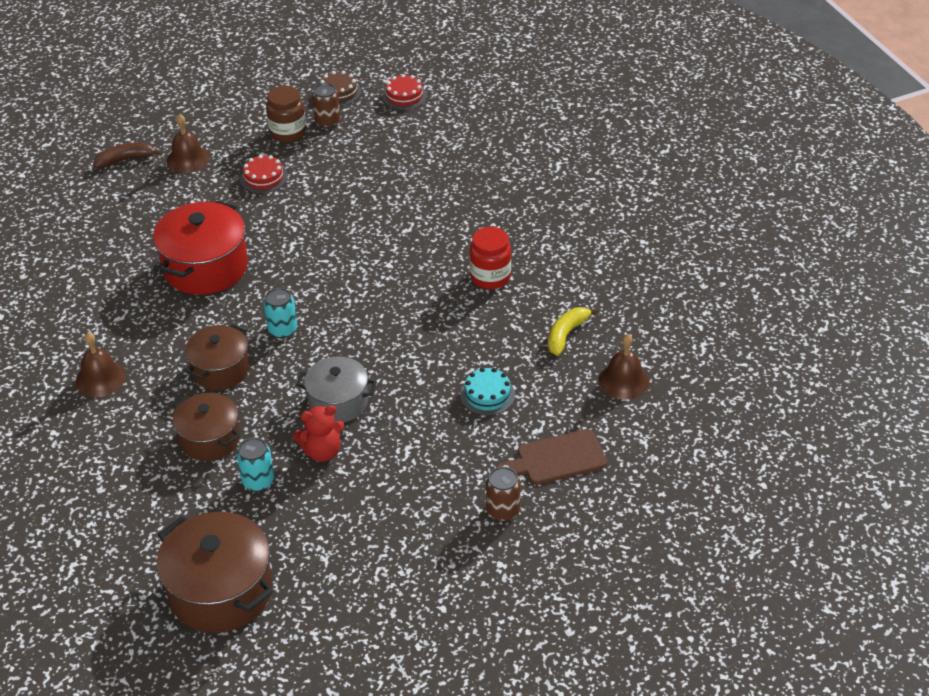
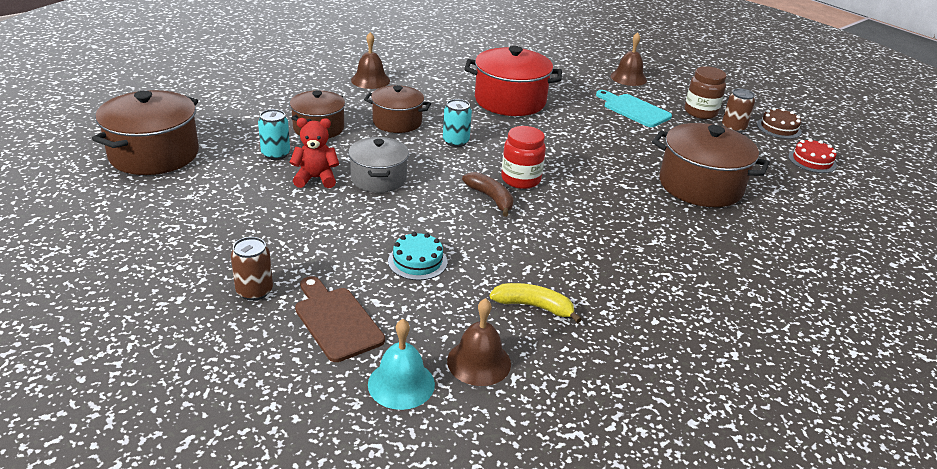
camera: 70 degrees right, 10 degrees down
brown banana [93,142,162,168] -> brown banana moved to [462,172,514,217]
red cake [240,155,288,194] -> turquoise cutting board [596,90,672,127]
red teddy bear [293,405,345,462] -> red teddy bear turned 120 degrees clockwise [289,118,339,188]
red jar [470,227,511,289] -> red jar moved to [501,126,546,189]
none -> turquoise bell [368,319,435,410]
none -> brown pot [652,123,770,207]

